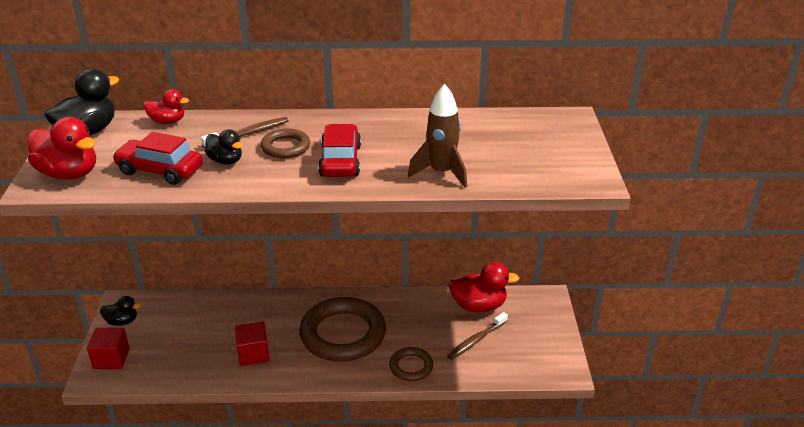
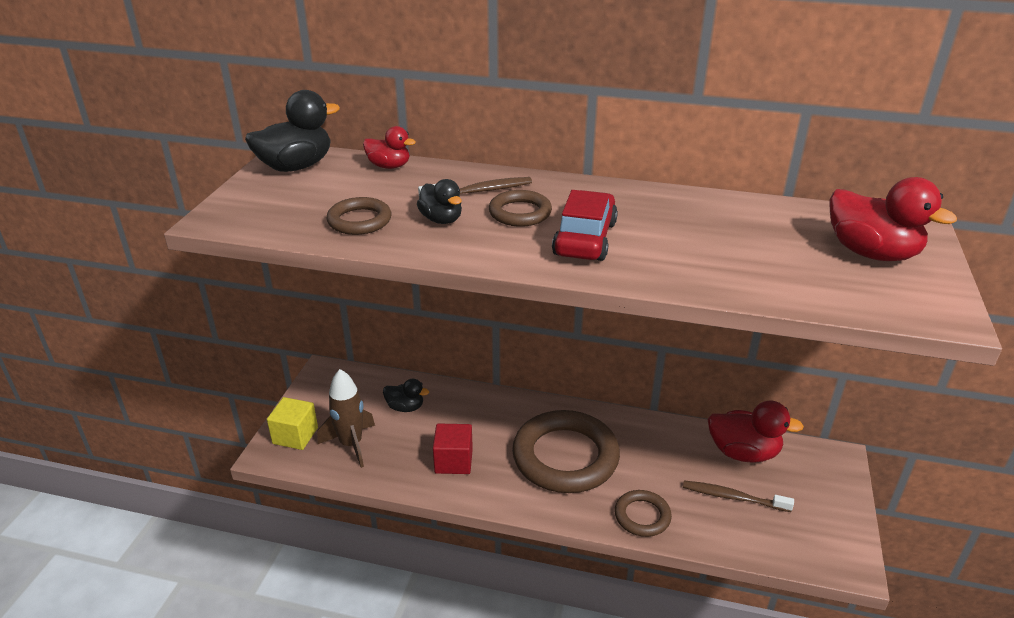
camera: 15 degrees right, 0 degrees up
red duck [28,117,96,180] -> red duck moved to [829,177,957,261]
red cube [87,328,130,369] -> yellow cube [267,397,318,450]
black duck [100,296,141,326] -> black duck moved to [383,379,429,412]
red car [112,132,203,185] -> brown ring [326,197,391,235]
brown rocket [408,84,467,188] -> brown rocket moved to [317,369,375,468]
brown toothbrush [447,312,508,360] -> brown toothbrush turned 45 degrees clockwise [683,481,794,512]

